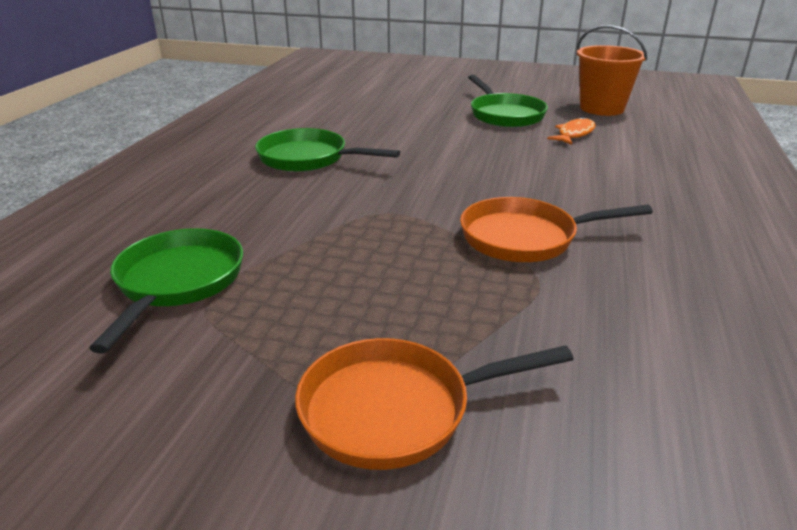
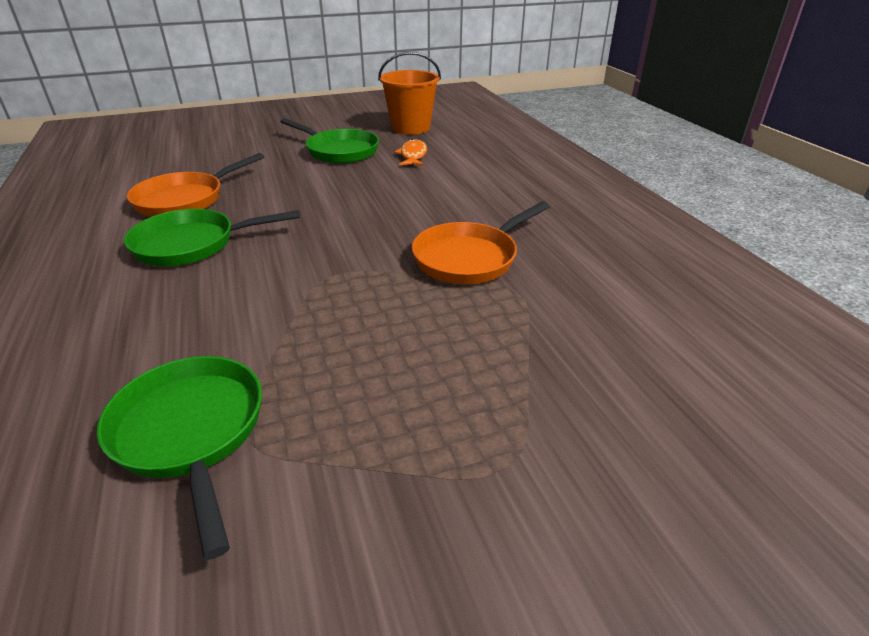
camera: 35 degrees left, 5 degrees up
orange pan [295,338,573,470] -> orange pan moved to [127,153,264,217]

